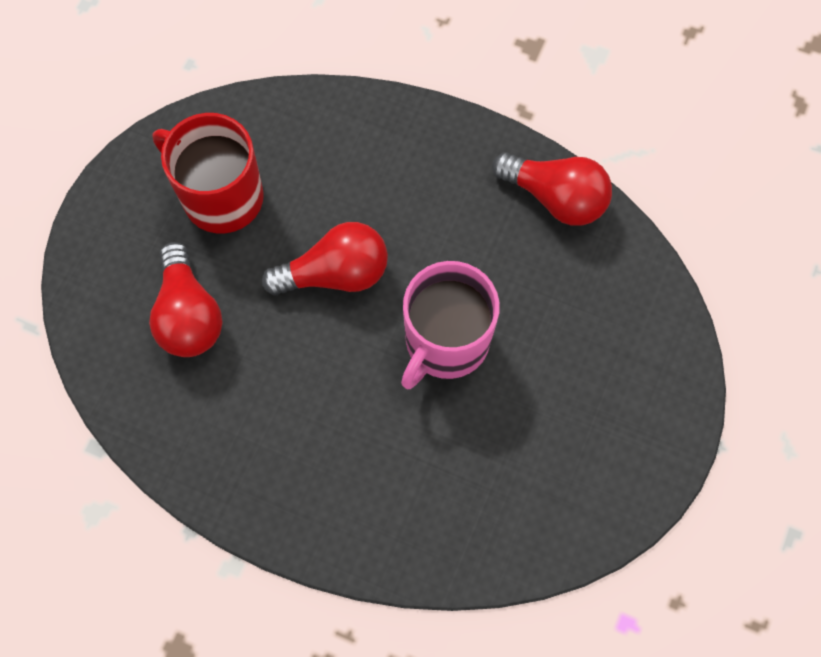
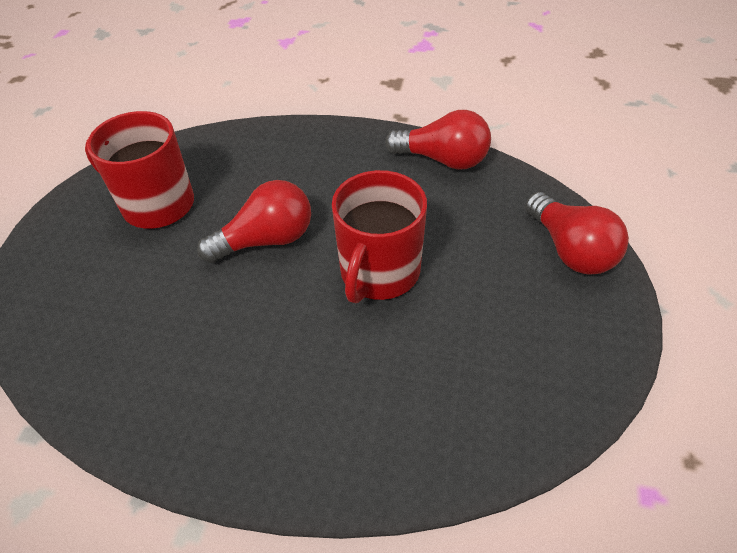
camera: 10 degrees left, 20 degrees down
red light bulb [149,242,223,357] -> red light bulb moved to [525,192,629,275]
pink mug [401,261,500,389] -> red mug [332,170,427,303]

